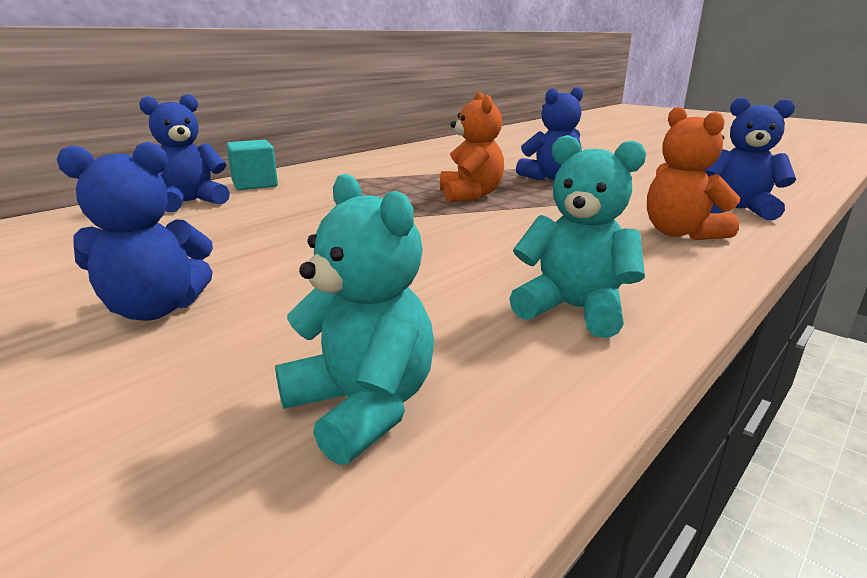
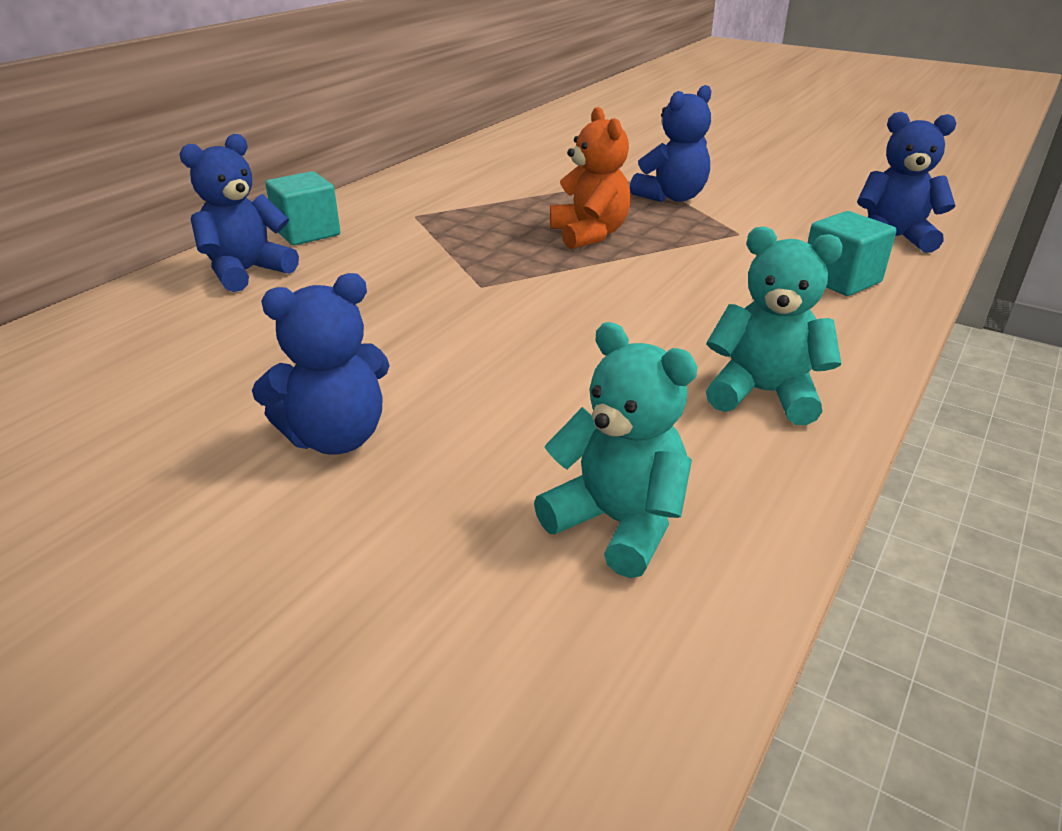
camera: 10 degrees left, 10 degrees up
orange teddy bear [647,106,740,240] -> turquoise cube [808,211,897,296]

